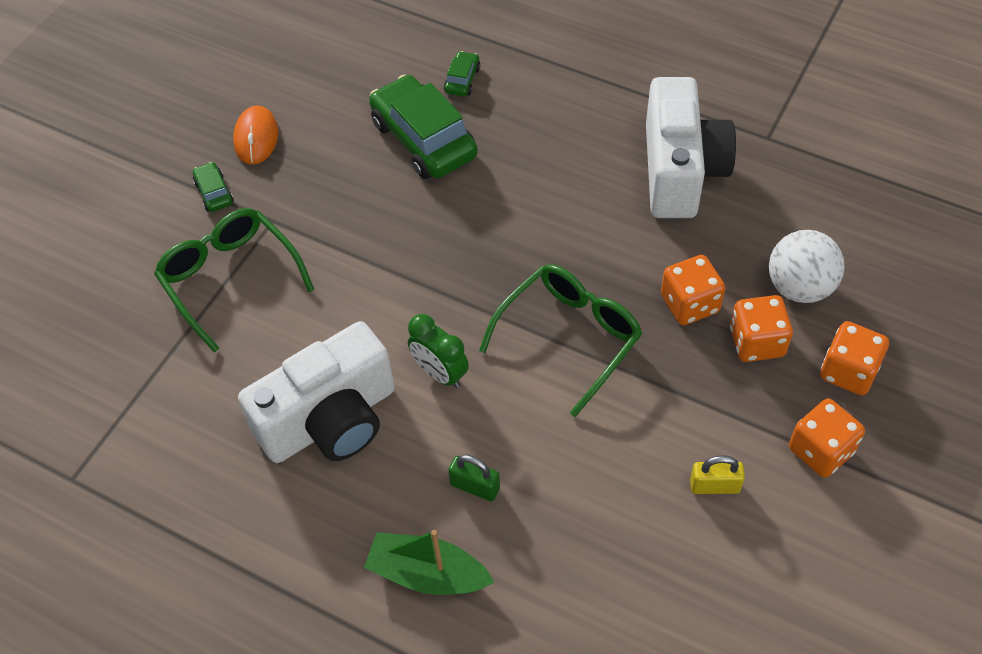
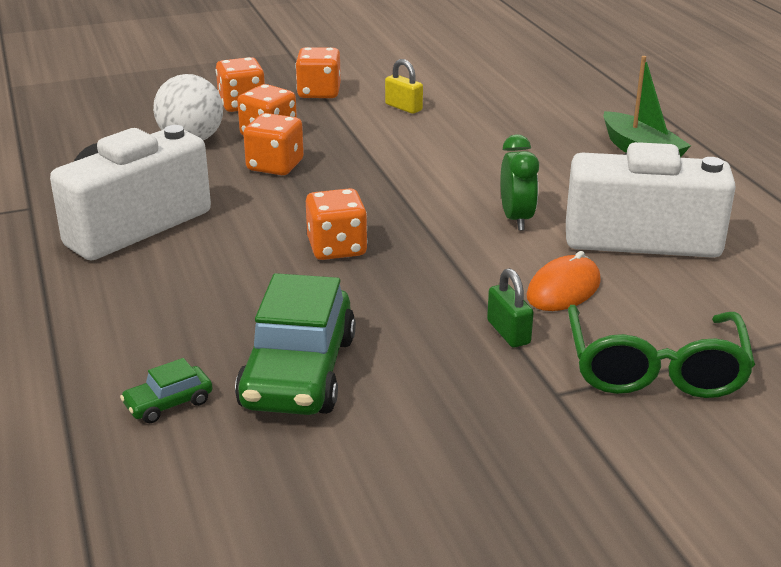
camera: 140 degrees left, 25 degrees down
green car [193,162,234,212] -> none
orange mouse [233,105,278,165] -> orange mouse moved to [526,251,601,311]
green padlock [448,455,500,501] -> green padlock moved to [487,268,534,348]
green glasses [479,264,642,417] -> none
none -> orange dice [306,188,368,260]

